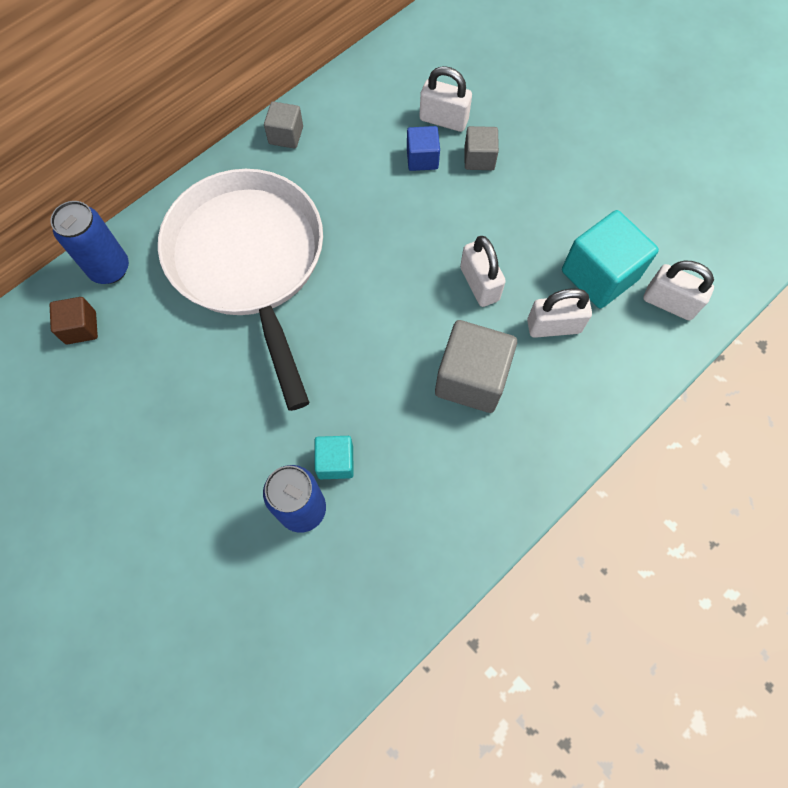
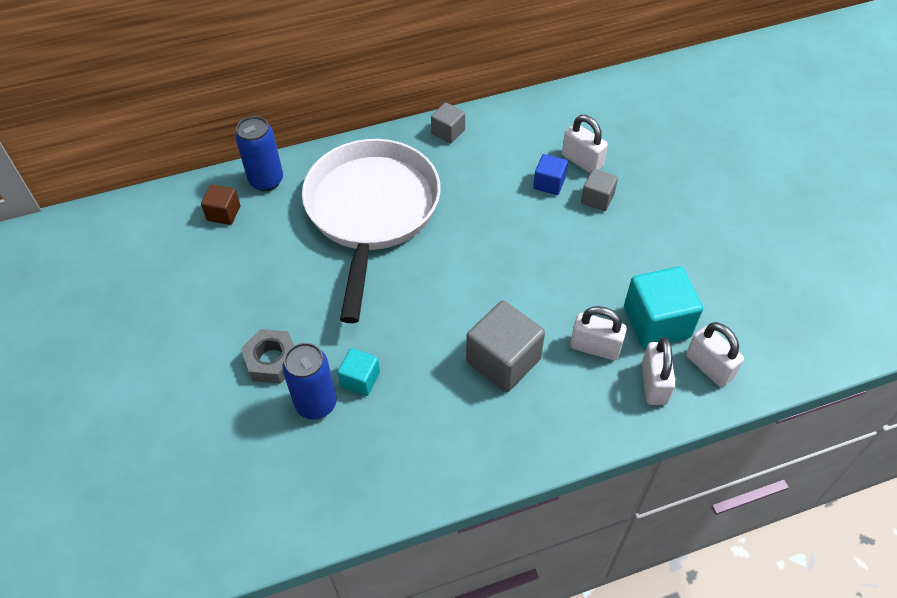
camera: 25 degrees right, 15 degrees down
white padlock [460,236,506,307] -> white padlock moved to [642,338,676,405]
none -> grey nut [241,329,294,384]

